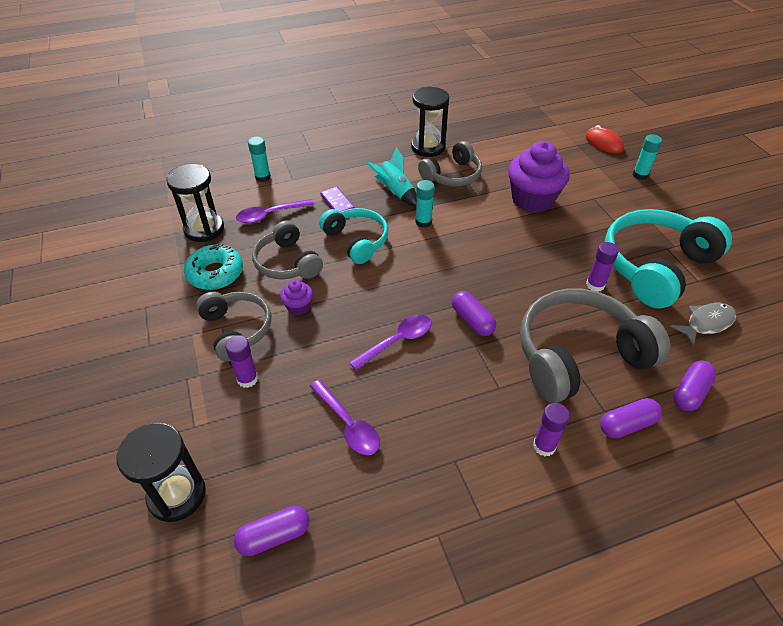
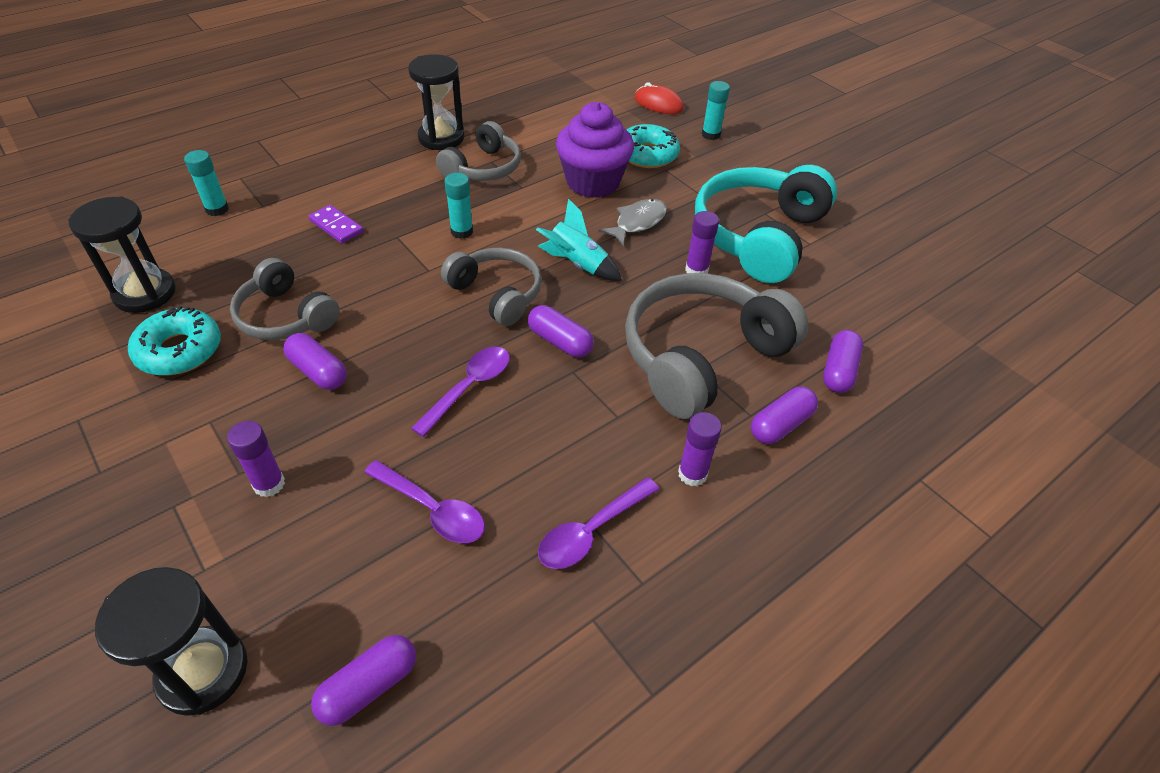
camera: 20 degrees left, 0 degrees up
grey headphones [196,292,271,362] -> grey headphones moved to [441,248,542,326]
purple spoon [236,199,314,223] -> purple spoon moved to [538,477,659,569]
purple cupcake [280,280,313,315] -> purple capsule [283,333,347,390]
turquoise headphones [319,208,388,264] -> none
turquoise rocket [366,147,417,207] -> turquoise rocket moved to [536,199,622,281]
grey fish [670,303,736,346] -> grey fish moved to [598,199,667,246]
none -> turquoise donut [626,124,680,168]

